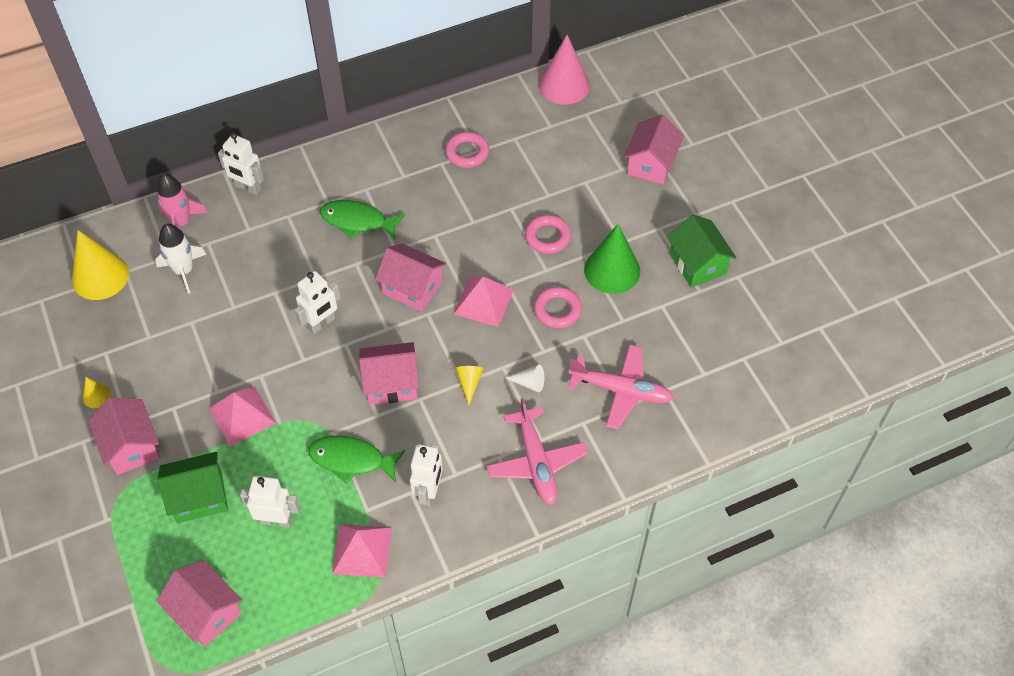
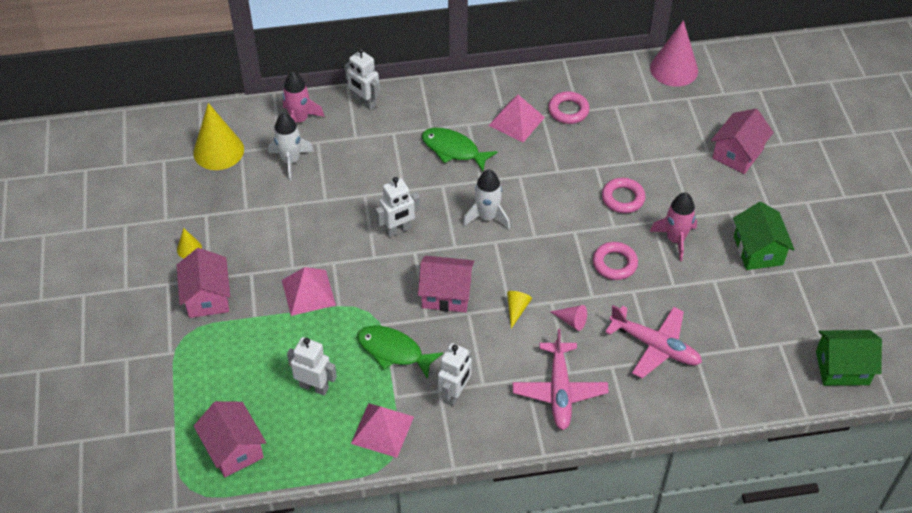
camera: 15 degrees right, 5 degrees down
green house [157,452,228,523] -> green house moved to [816,330,882,386]
pink house [375,243,446,312] -> white rocket [463,170,510,230]
pink pyramid [454,276,513,327] -> pink pyramid moved to [488,95,545,142]
white cone [505,365,544,392] -> pink cone [550,305,587,331]
green cone [584,224,640,294] -> pink rocket [650,193,697,261]

